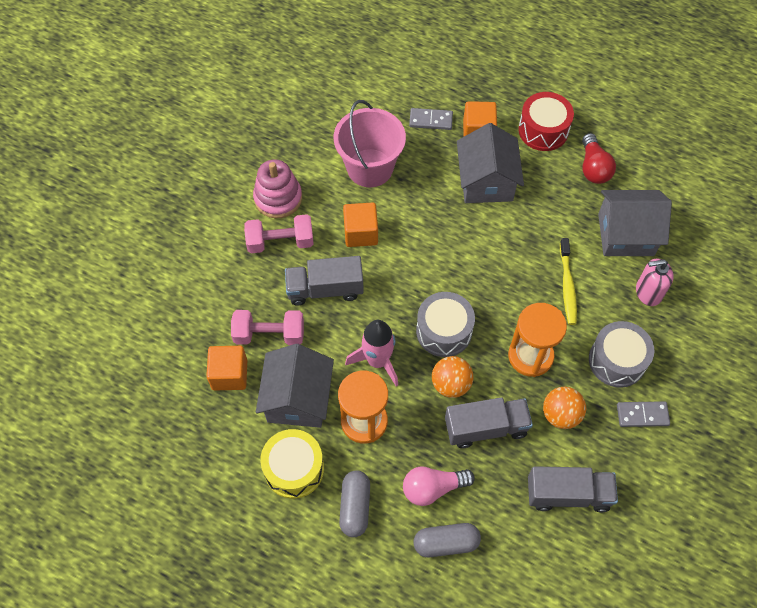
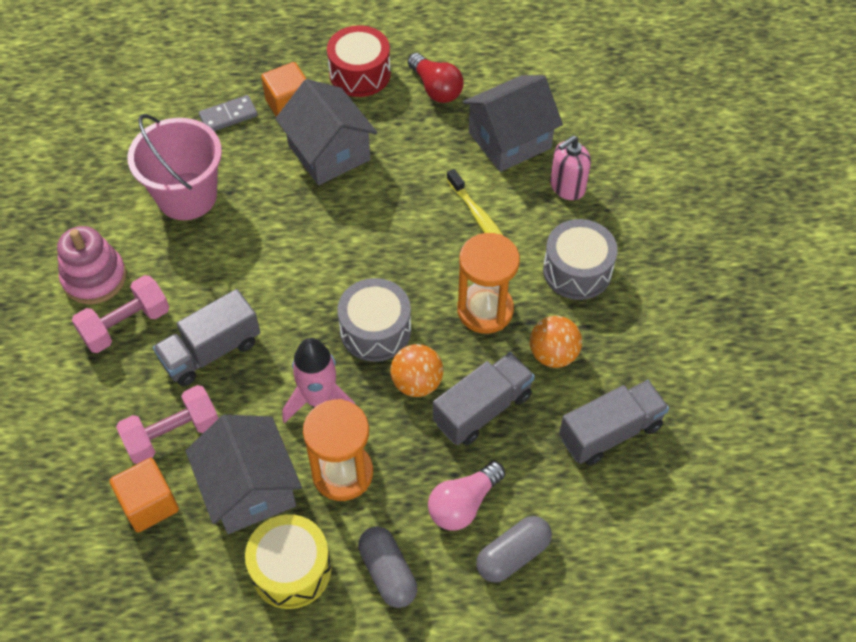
camera: 30 degrees left, 5 degrees down
orange cube [343,202,378,247] -> none
grey domino [617,401,670,427] -> none

